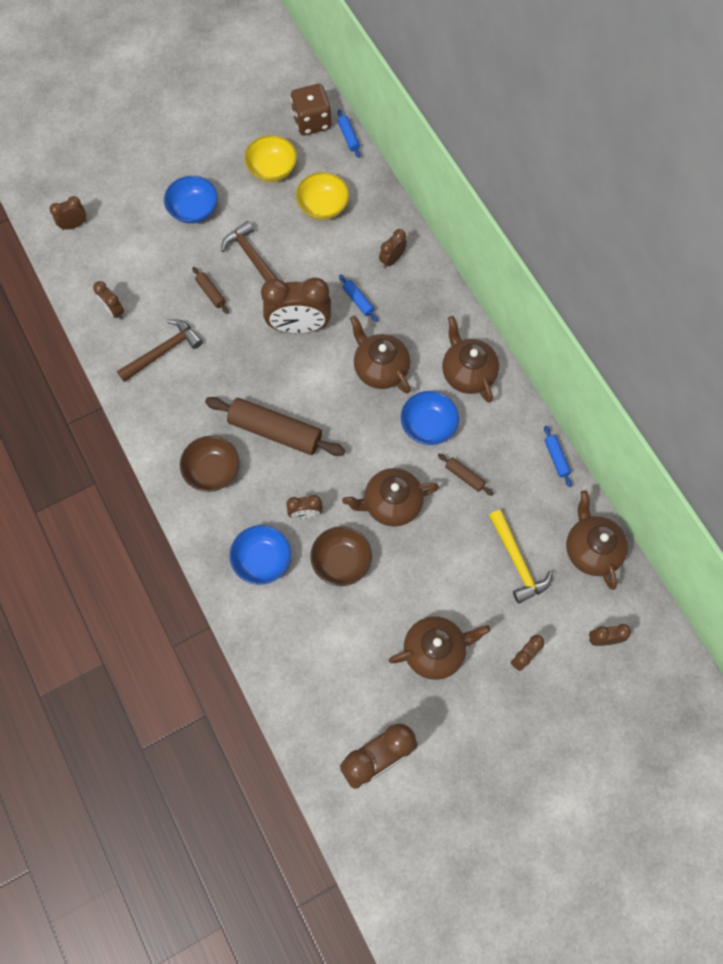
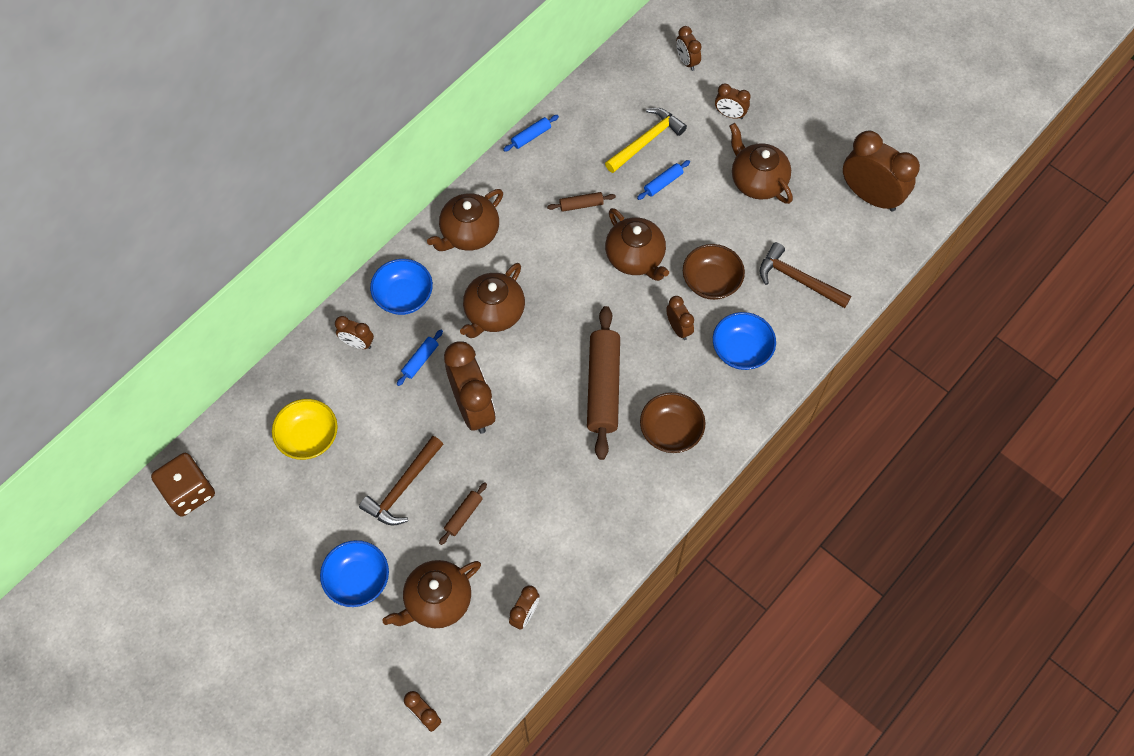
camera: 110 degrees left, 5 degrees down
brown hammer [117,319,203,382] -> brown hammer moved to [760,242,852,308]
yellow bowl [244,135,297,182] -> none
blue rolling pin [338,110,360,158] -> blue rolling pin moved to [637,160,690,200]
blue bowl [401,391,459,445] -> blue bowl moved to [370,259,433,315]
brown rolling pin [438,454,494,496] -> brown rolling pin turned 60 degrees clockwise [547,192,616,212]
brown teapot [566,490,628,590] -> brown teapot moved to [382,560,481,628]

